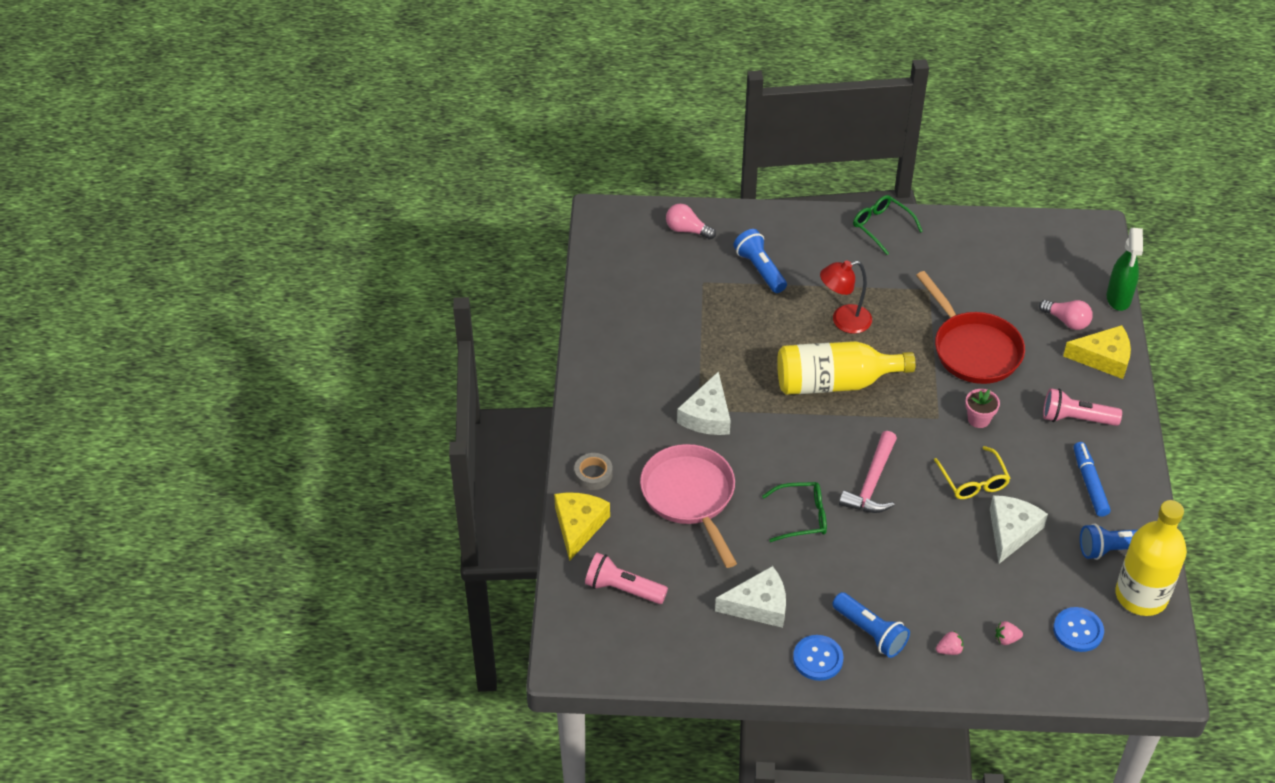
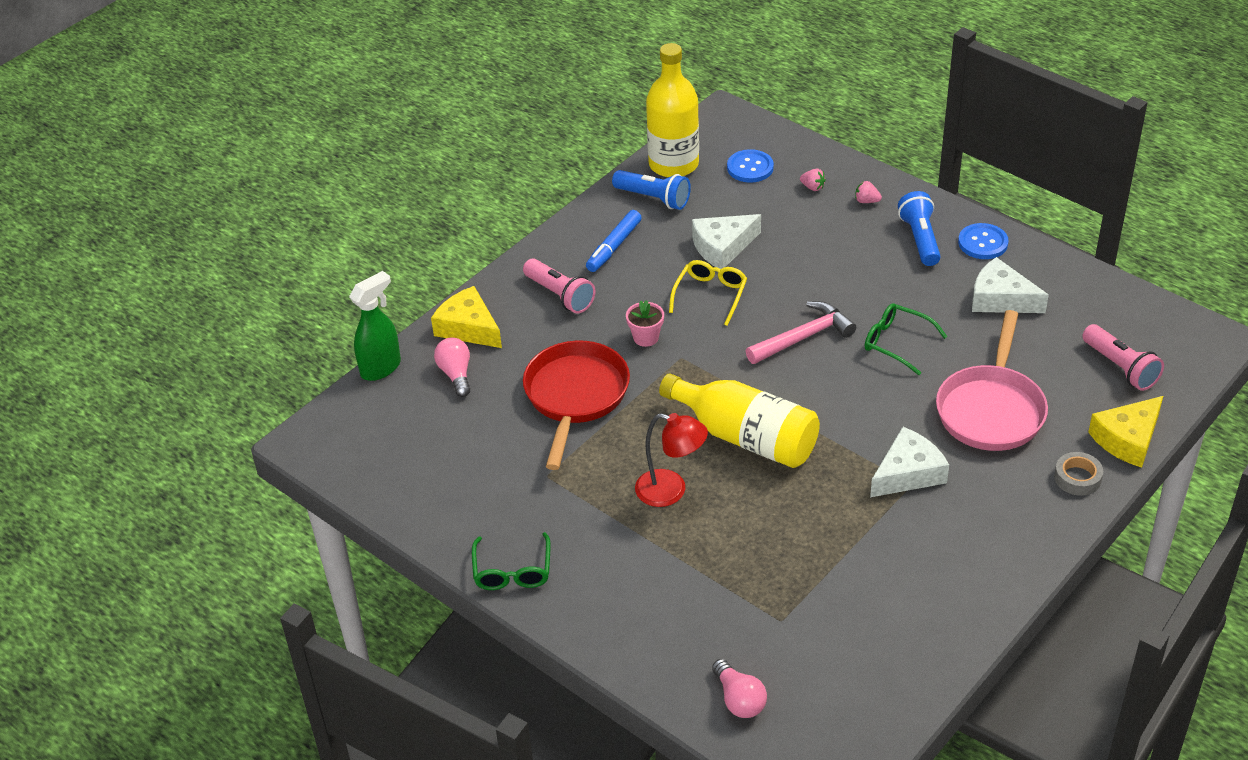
camera: 140 degrees left, 5 degrees down
blue flashlight [733,229,787,293] -> none

